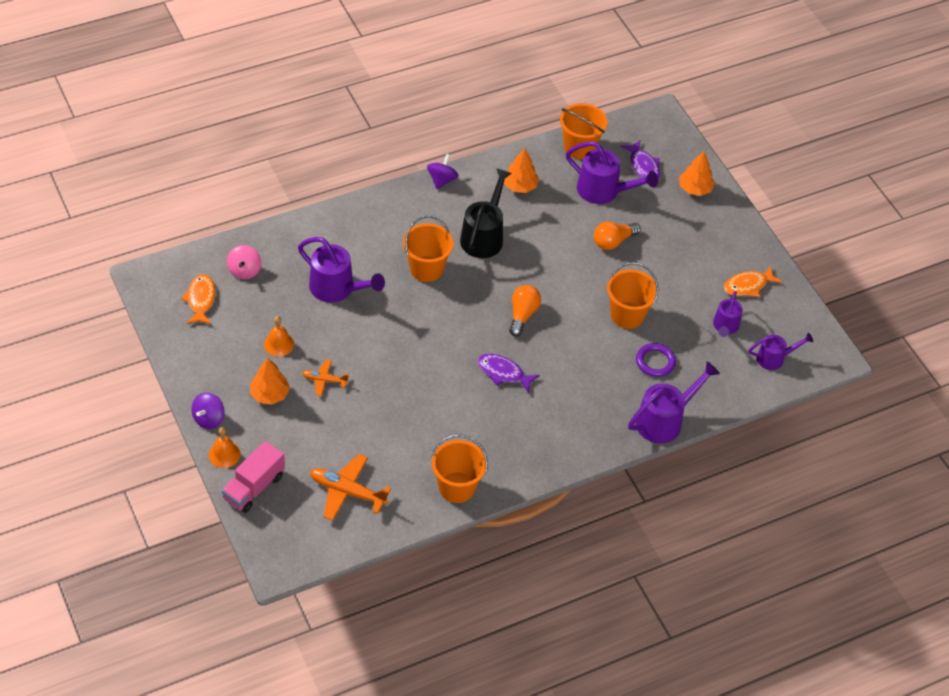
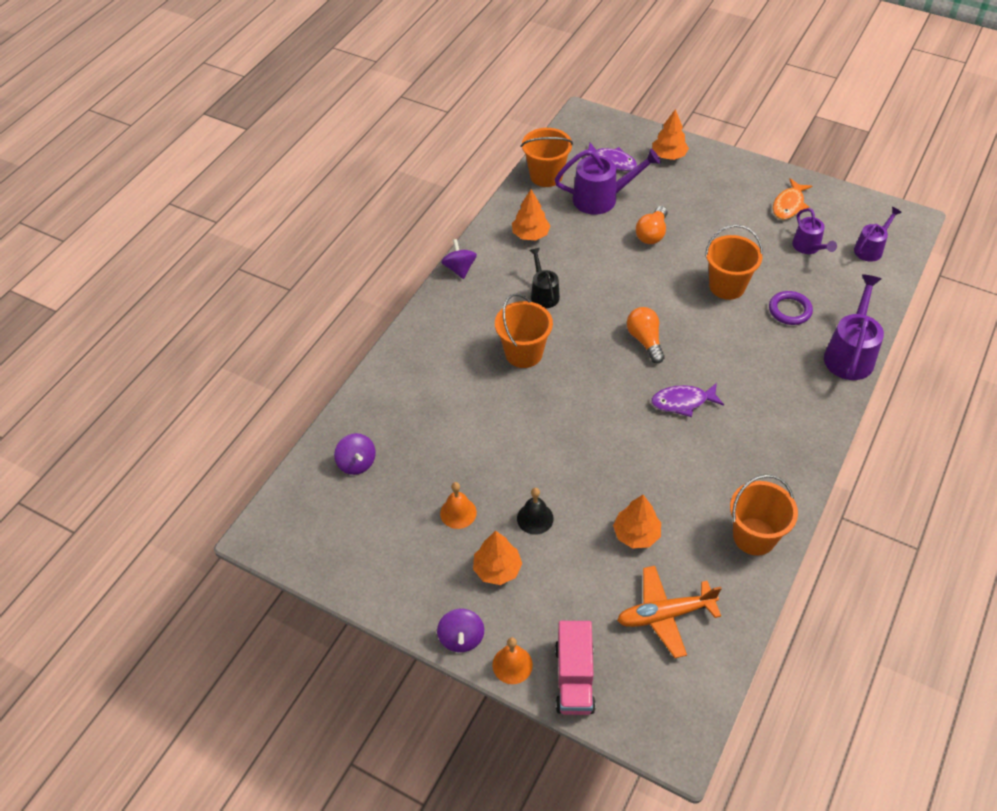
camera: 30 degrees left, 0 degrees up
orange fish [181,275,216,324] -> none
pink spinning top [227,245,261,279] -> purple spinning top [334,433,376,475]
purple watering can [298,237,385,303] -> none
orange plane [302,359,349,396] -> black bell [517,488,554,535]
black watering can [460,168,512,258] -> black watering can [529,248,560,308], size x0.61
none -> orange tree [613,495,661,548]

